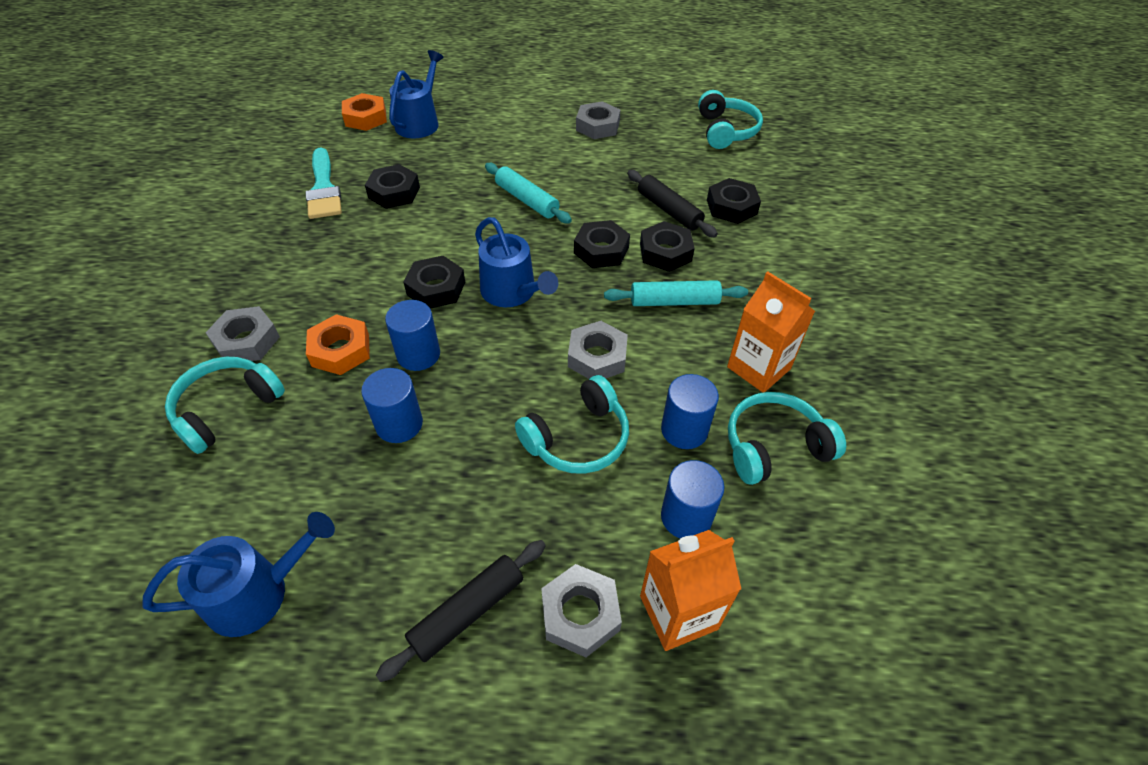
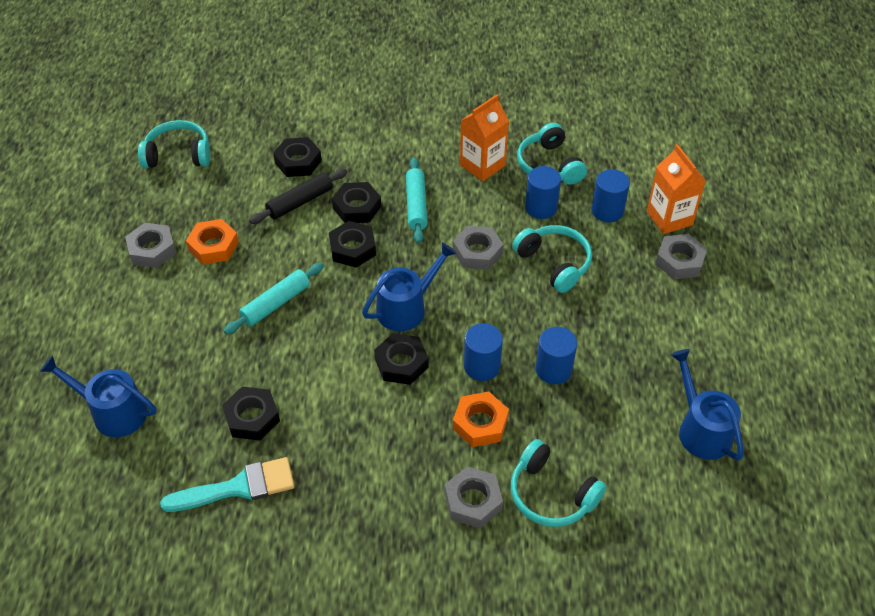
camera: 90 degrees left, 0 degrees up
orange nut [342,93,387,131] -> orange nut moved to [186,219,239,265]
black rolling pin [376,540,546,682] -> none

